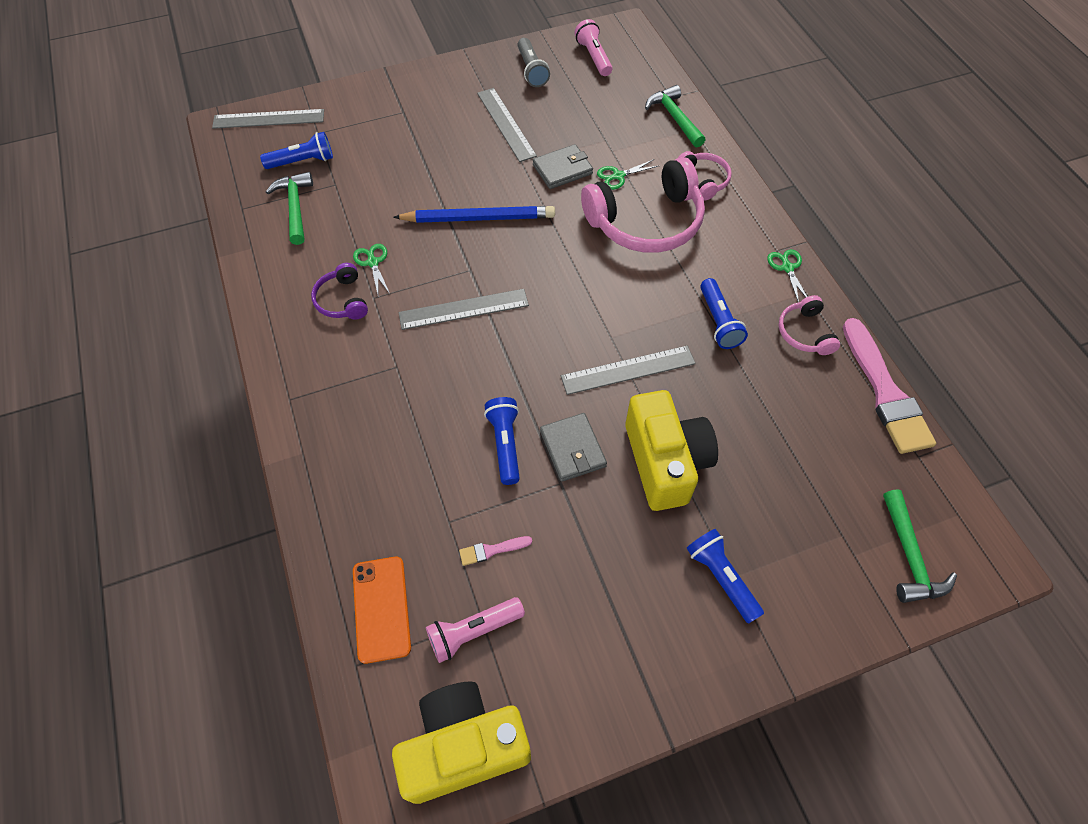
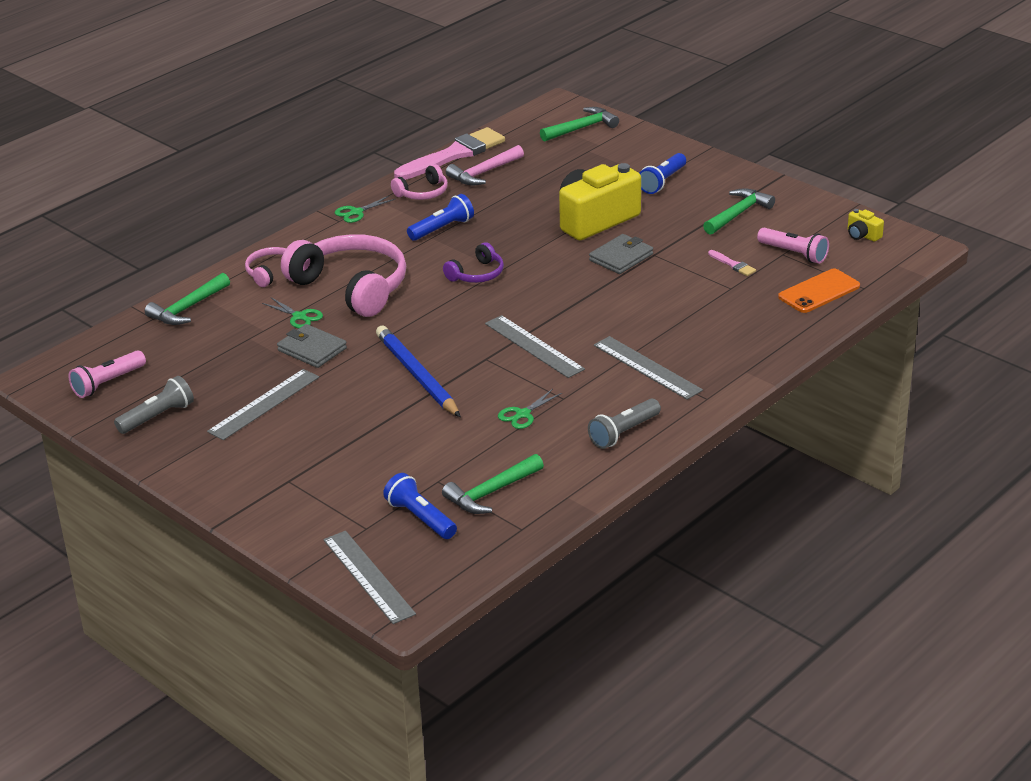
camera: 115 degrees left, 25 degrees down
purple headphones [311,263,368,319] -> purple headphones moved to [443,242,504,283]
yellow camera [392,682,531,804] -> yellow camera [847,209,884,242], size x0.42
blue flashlight [484,397,520,485] -> none
grey ruler [561,345,696,395] -> grey ruler moved to [594,336,703,400]
none -> pink hammer [446,145,524,186]
none -> grey flashlight [588,399,661,449]
none -> green hammer [703,188,775,235]

